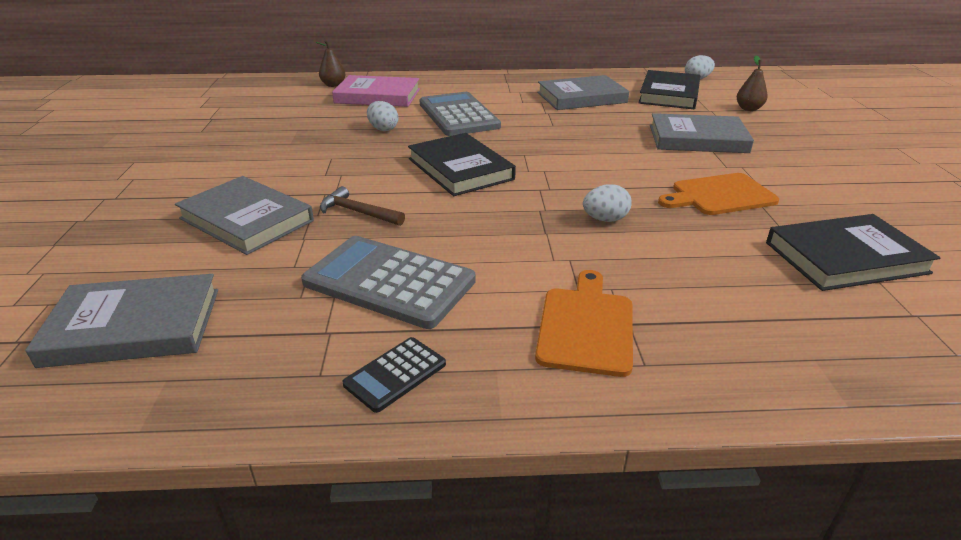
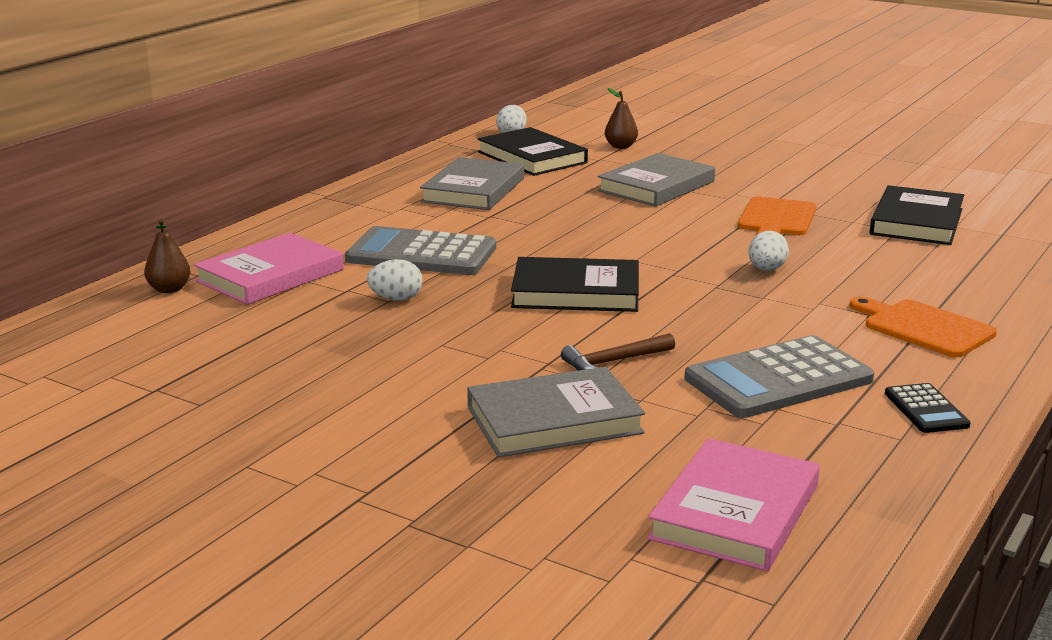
camera: 55 degrees left, 10 degrees down
grey book [25,274,218,368] -> pink book [648,438,820,571]

